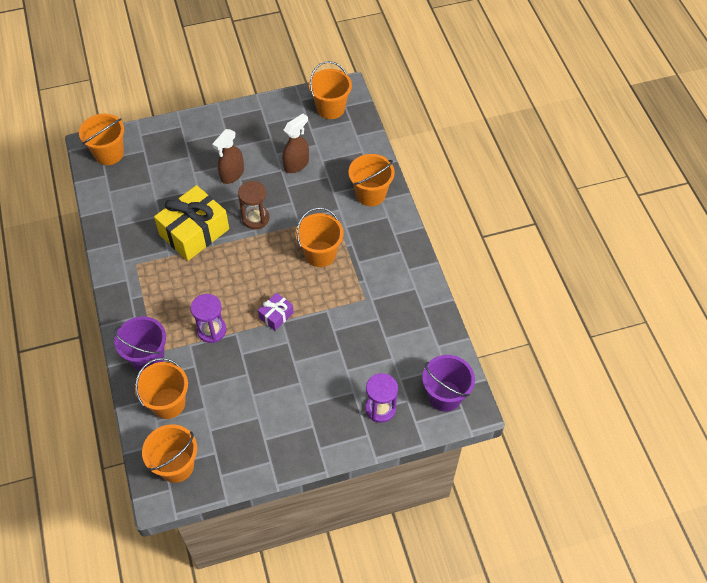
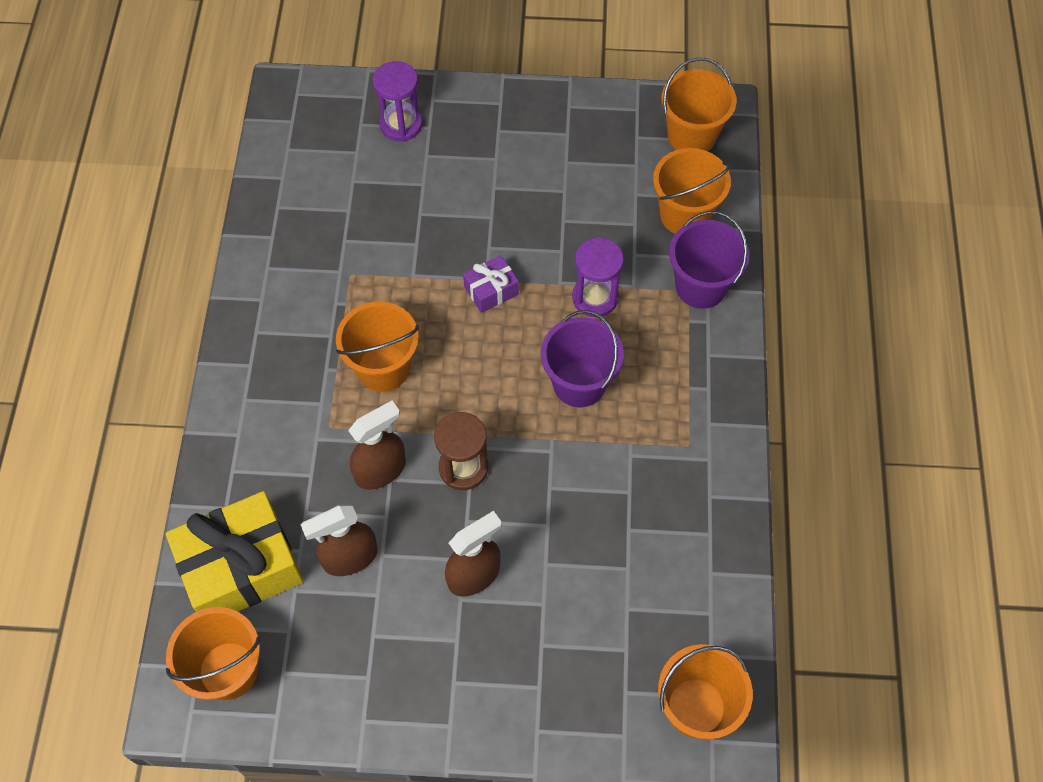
camera: 160 degrees left, 5 degrees up
yellow gift [154,185,229,261] -> yellow gift moved to [166,491,303,612]
orange bucket [349,154,395,206] -> none
purple bucket [422,355,475,412] -> purple bucket moved to [541,310,624,407]
none -> brown spray bottle [348,401,406,490]

